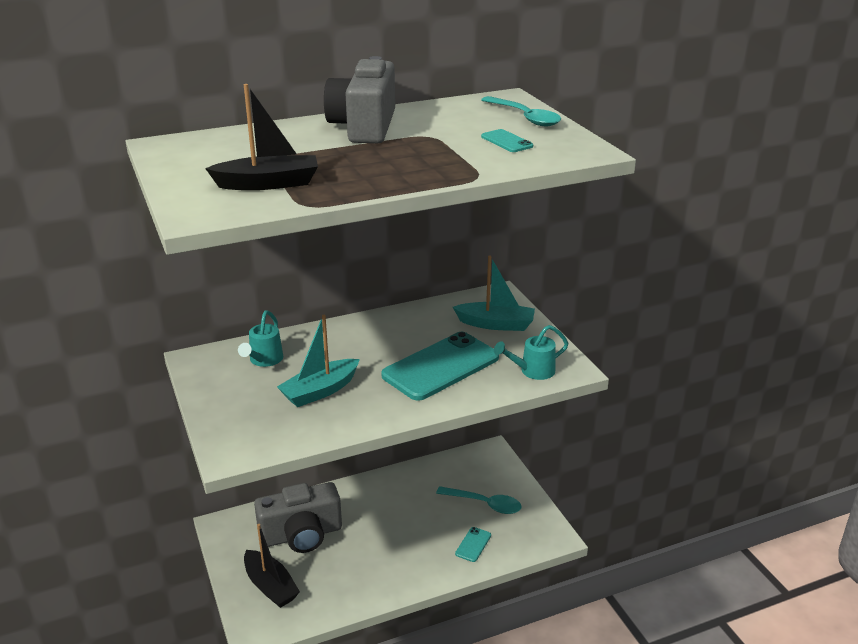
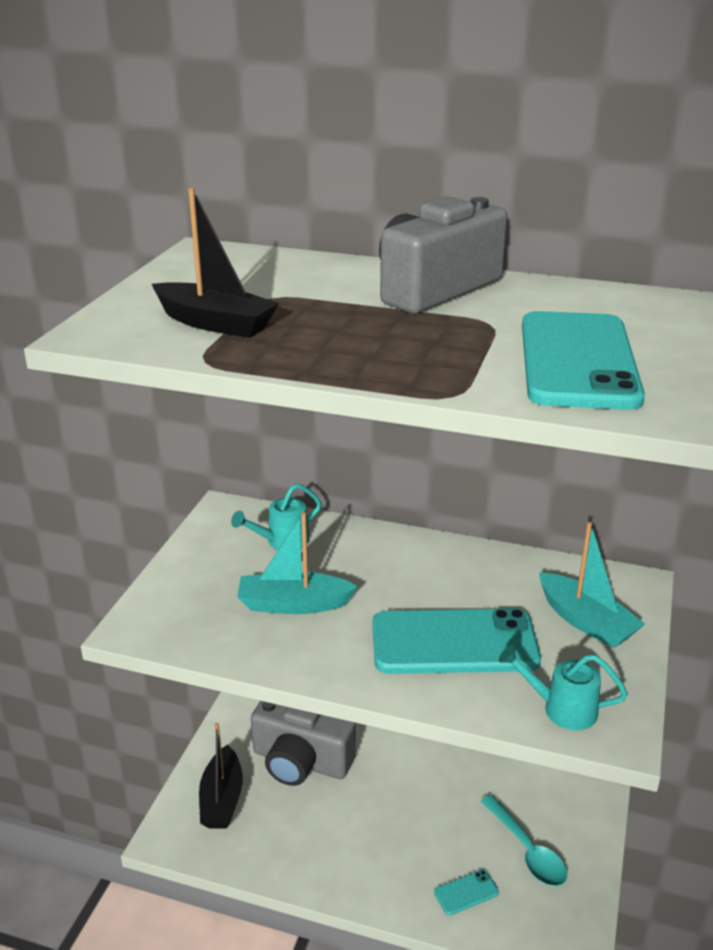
camera: 40 degrees right, 0 degrees up
turquoise spoon [481,96,561,126] -> none
turquoise phone [481,129,533,152] -> turquoise phone [522,311,645,410], size x2.38

